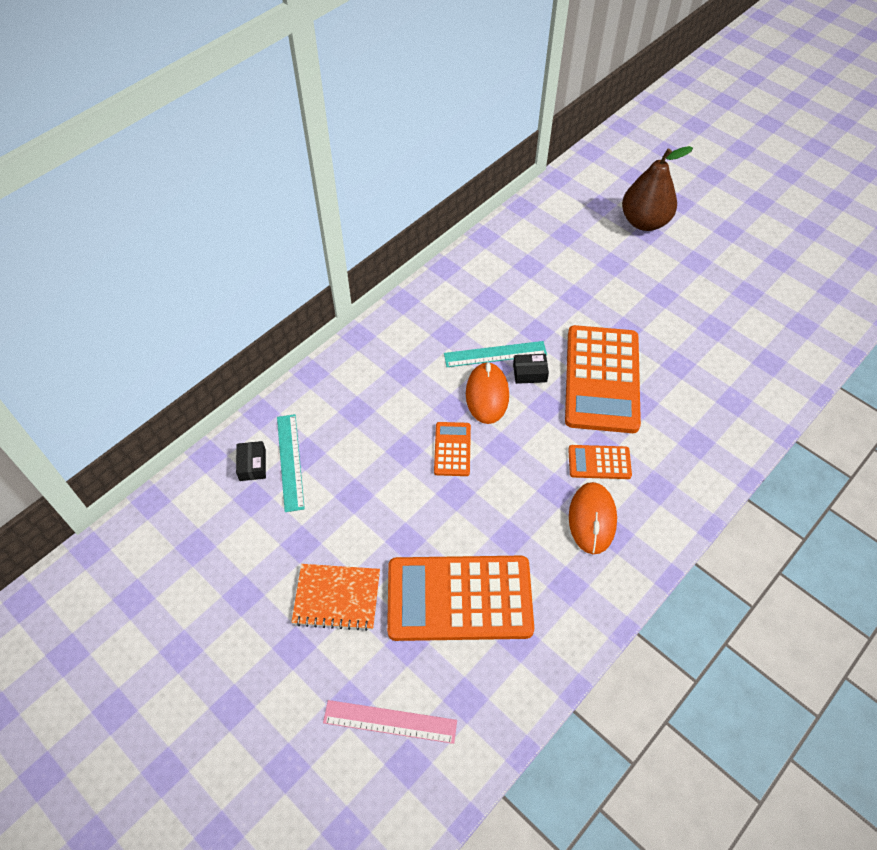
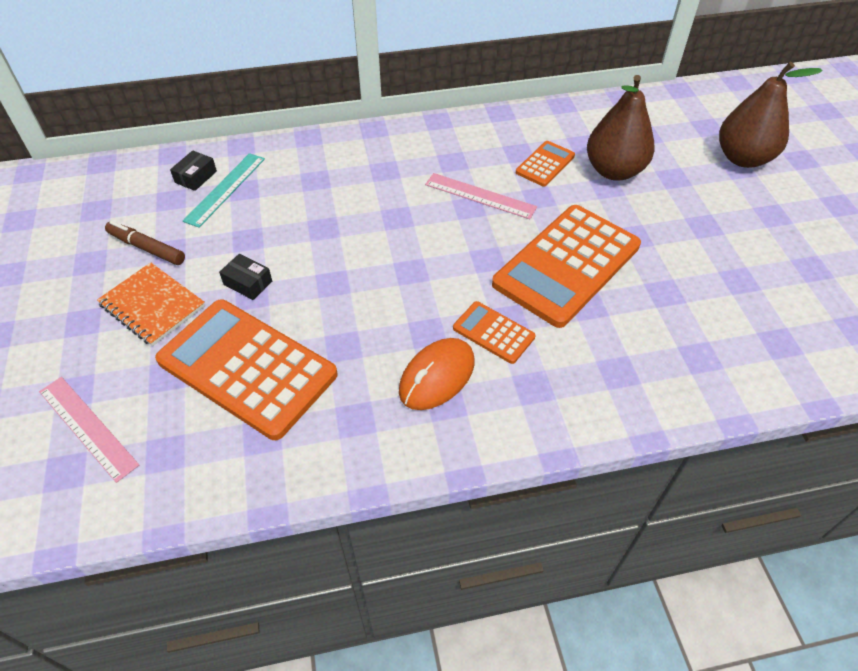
camera: 35 degrees right, 5 degrees down
orange calculator [434,422,471,476] -> orange calculator moved to [516,141,575,187]
turquoise ruler [444,341,547,367] -> pink ruler [425,173,537,219]
orange mouse [466,362,509,424] -> none
black box [513,354,549,384] -> black box moved to [219,254,272,300]
none -> brown marker [105,221,185,265]
none -> brown pear [587,75,654,181]

